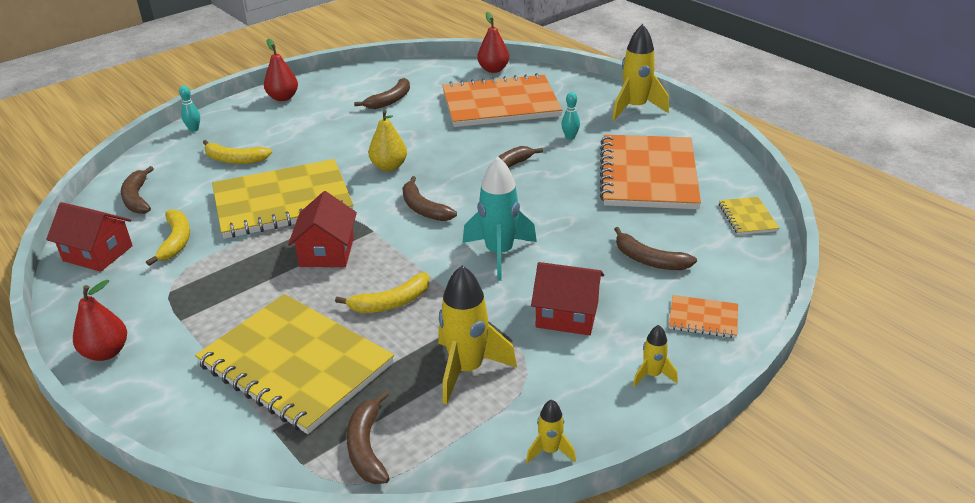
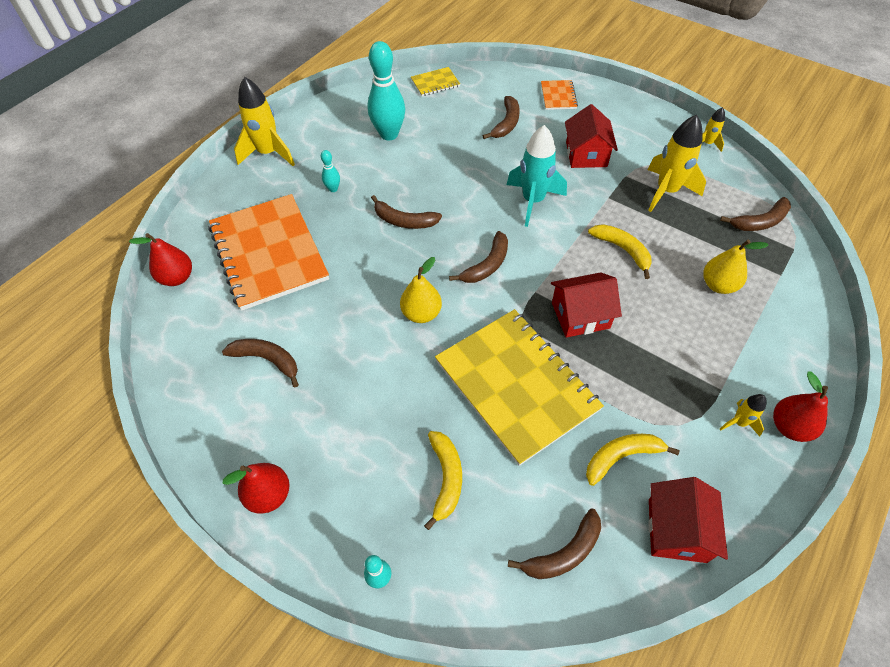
camera: 105 degrees left, 20 degrees up
yellow notebook [195,294,394,434] -> yellow pear [703,240,768,294]
orange notebook [600,134,701,209] -> turquoise bowling pin [367,41,405,140]
yellow rocket [633,325,678,387] -> yellow rocket moved to [720,394,767,437]

